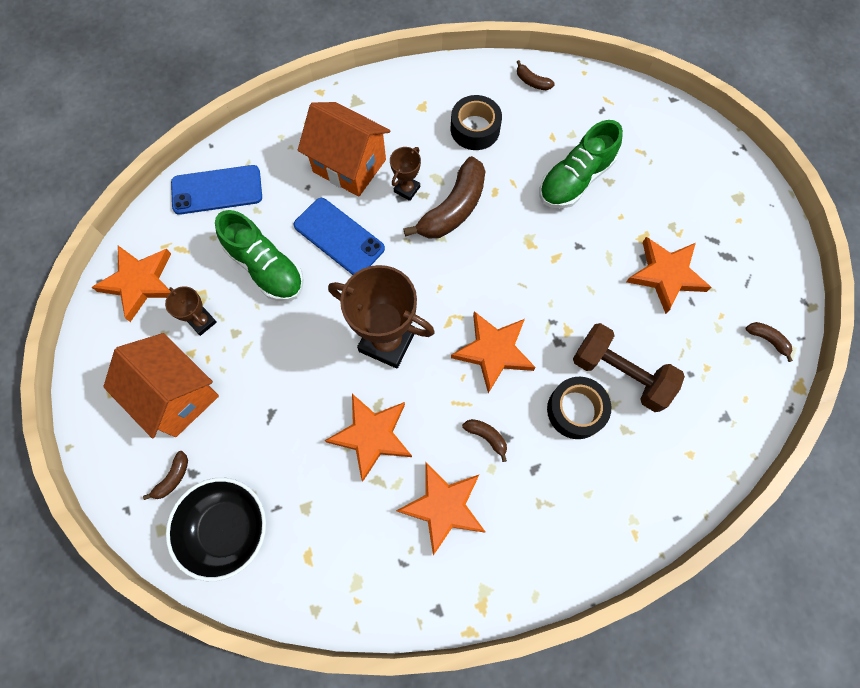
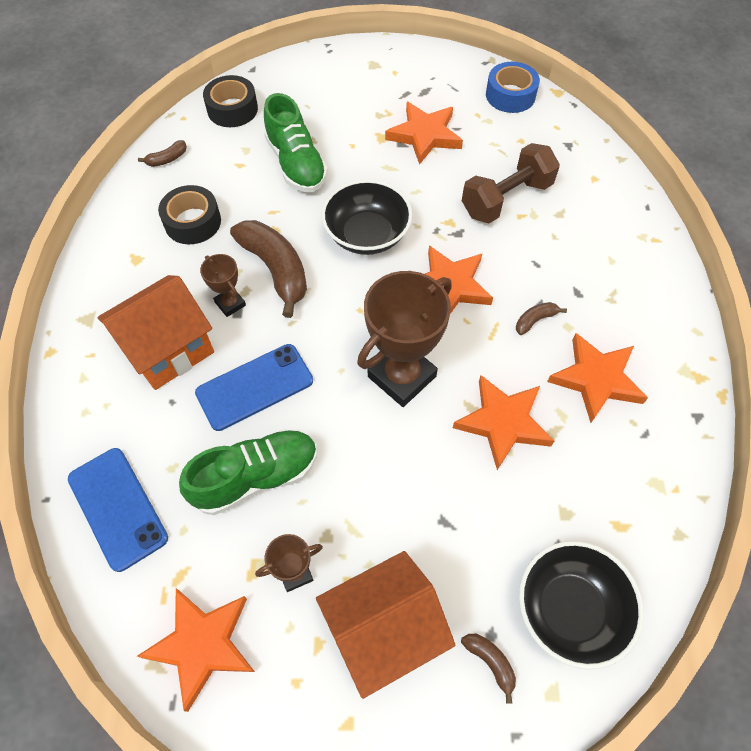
camera: 70 degrees left, 10 degrees down
blue phone [171,165,262,215] -> blue phone turned 45 degrees counterclockwise [68,448,168,572]
black tape [547,377,611,439] -> black tape moved to [203,75,258,127]
brown banana [746,322,793,362] -> blue tape [486,62,540,113]
none -> black bowl [321,180,413,255]

